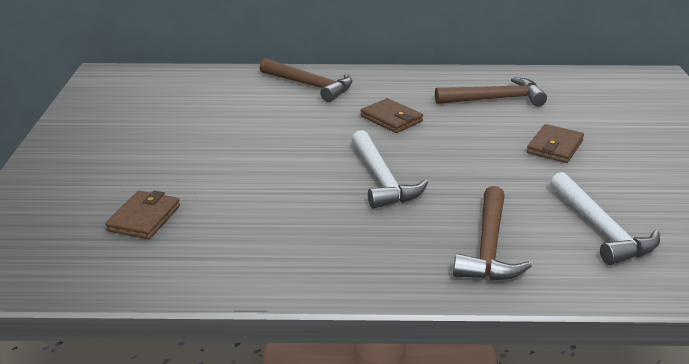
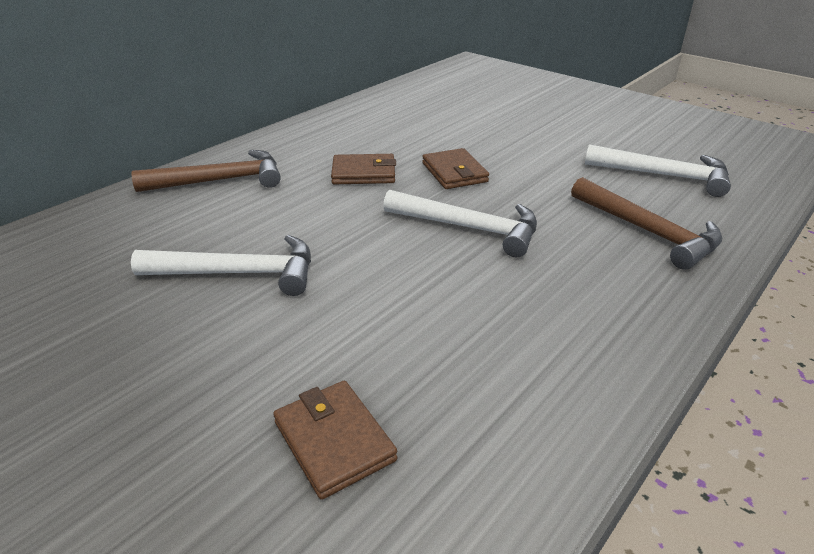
camera: 50 degrees left, 5 degrees up
brown hammer [435,77,547,107] -> none
brown wallet [527,124,584,163] -> brown wallet moved to [422,148,489,189]
none -> white hammer [131,235,311,296]

